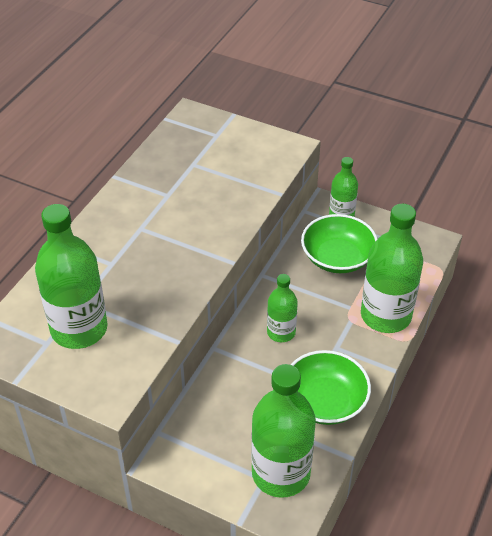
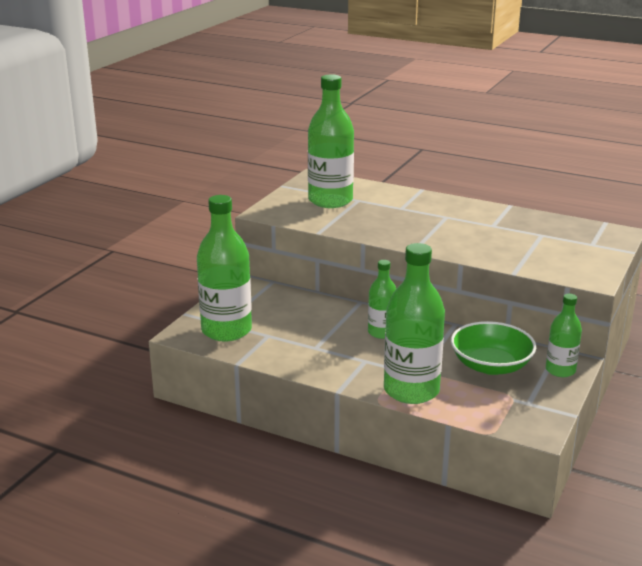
camera: 90 degrees right, 20 degrees down
green bowl [291,350,371,425] -> none

